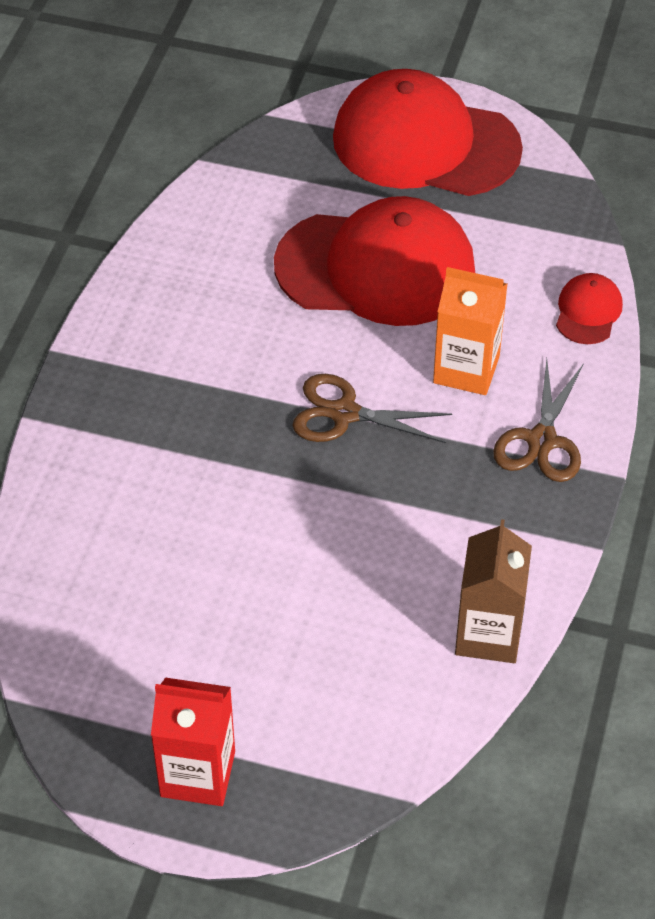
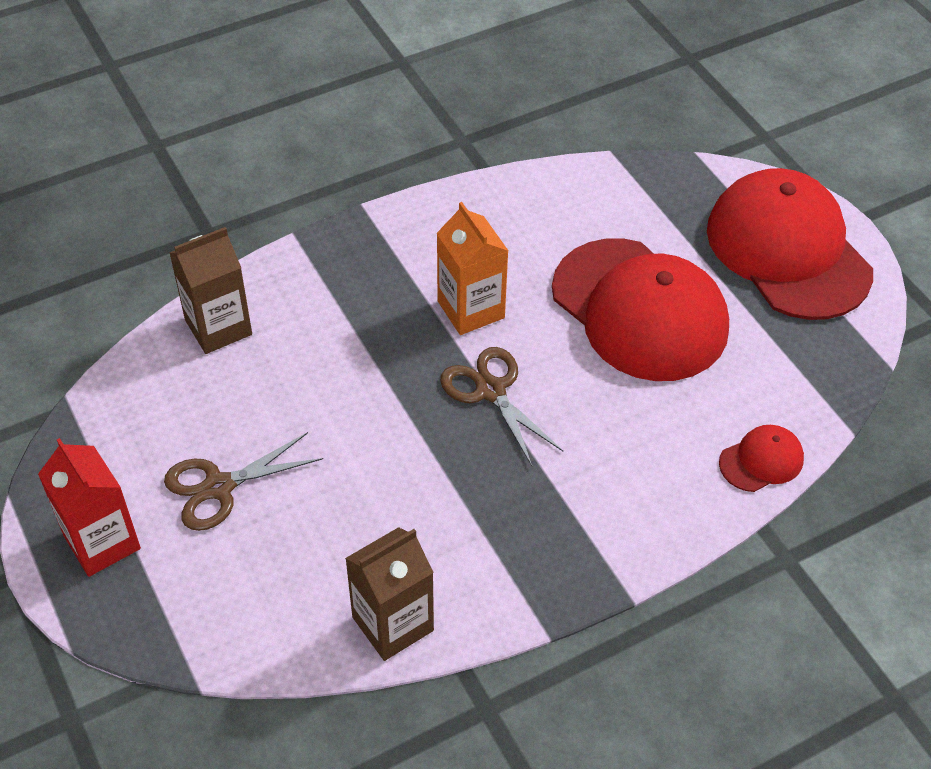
camera: 45 degrees right, 0 degrees up
orange carton [433,267,507,395] -> orange carton moved to [437,202,508,335]
brown scissors [493,359,584,482] -> brown scissors moved to [164,432,323,531]
none -> brown carton [170,227,252,354]

